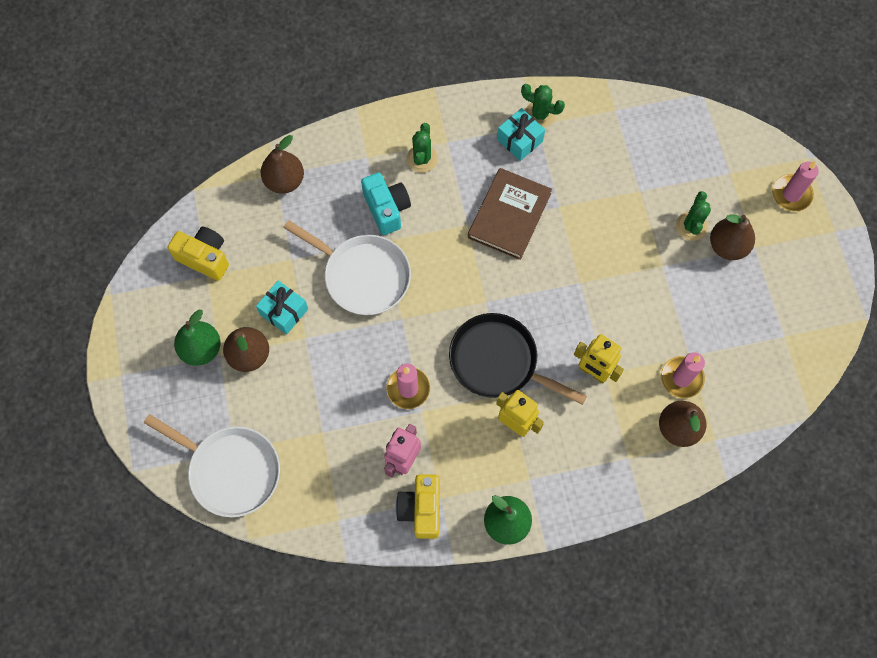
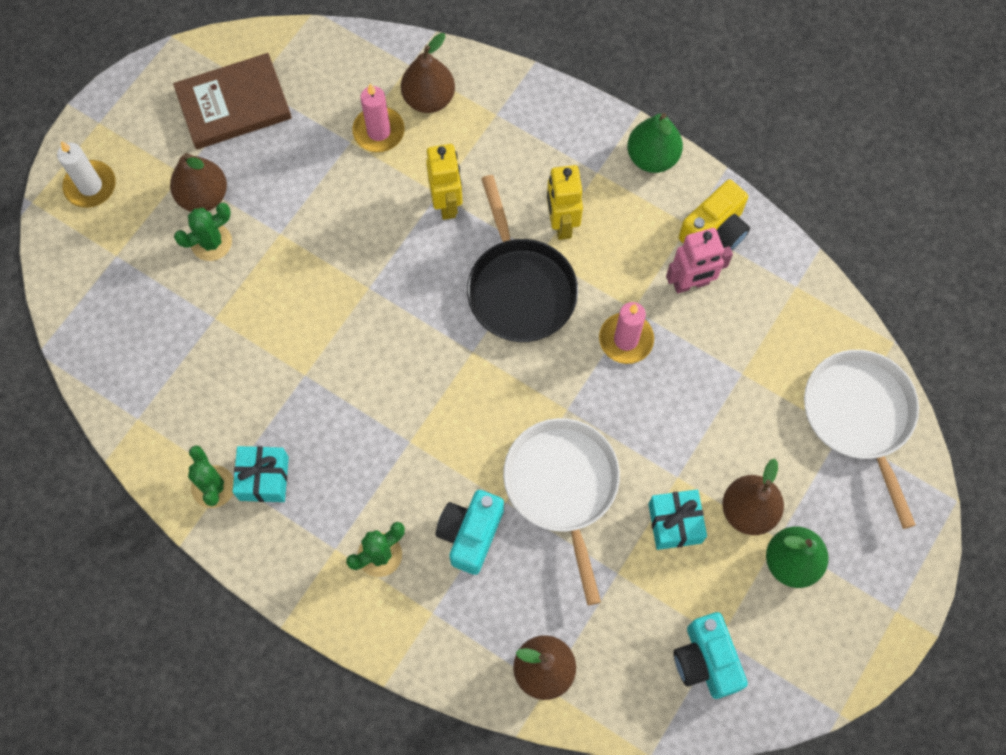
camera: 135 degrees left, 0 degrees up
yellow camera [167,227,229,281] -> turquoise camera [673,612,748,699]
brown book [468,168,552,260] -> brown book moved to [173,53,292,149]
pink candle [772,161,819,211] -> white candle [57,141,116,208]

